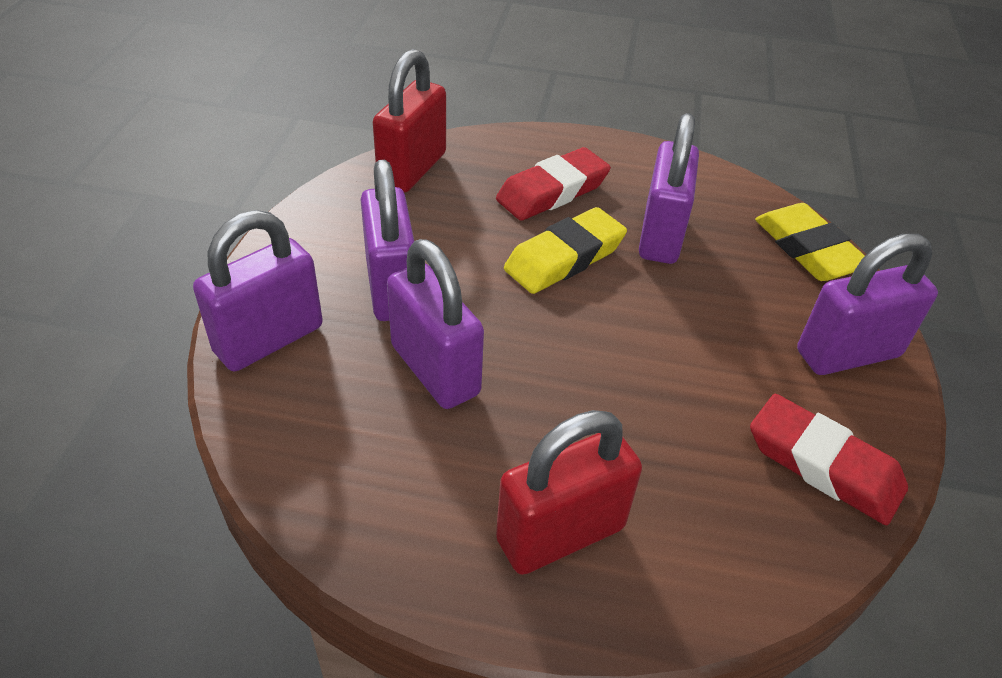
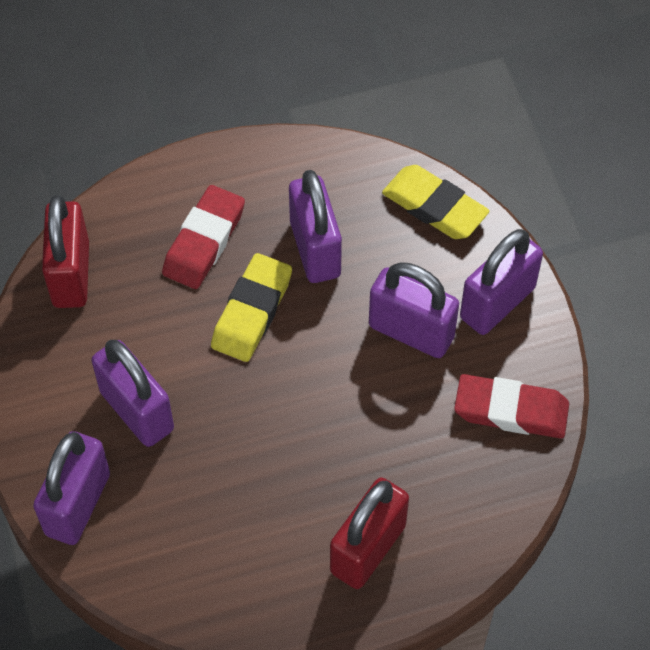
camera: 25 degrees left, 15 degrees up
purple padlock [387,239,484,409] -> purple padlock moved to [369,262,459,358]

